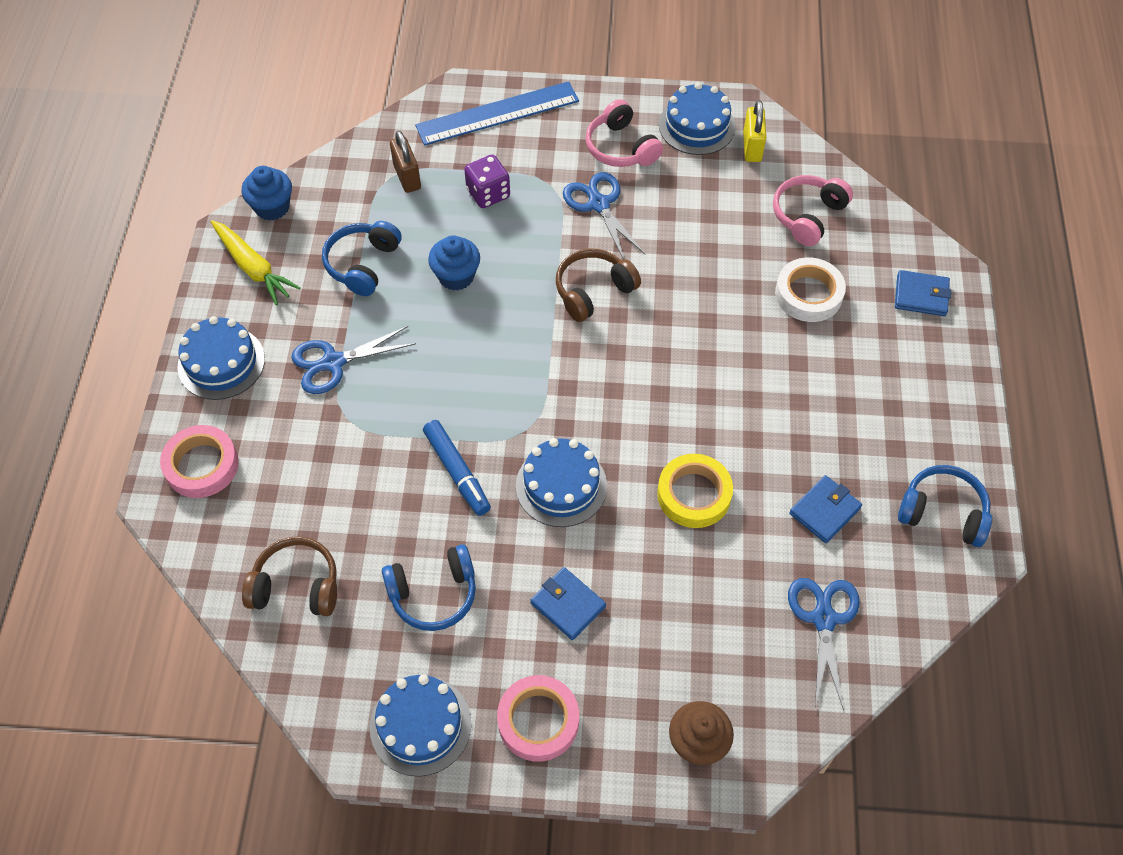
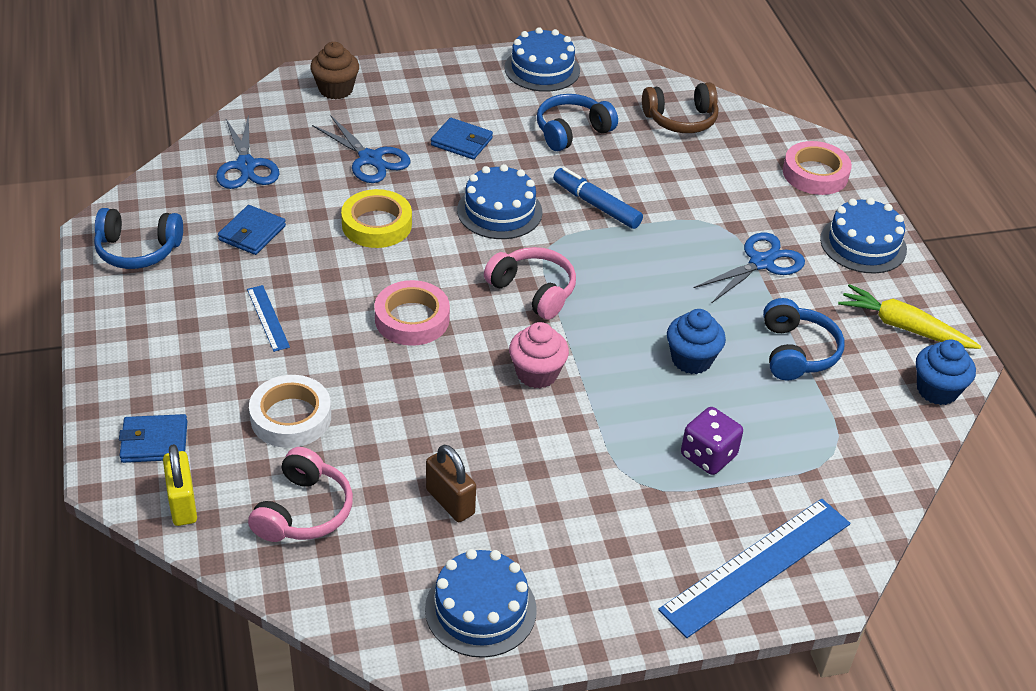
camera: 160 degrees right, 15 degrees down
brown padlock [390,131,421,193] -> brown padlock moved to [426,445,476,522]
pink tape [497,675,579,761] -> pink tape moved to [374,280,450,346]
brown headphones [556,249,641,322] -> pink cupcake [509,322,569,388]
blue scissors [563,172,645,260] -> blue scissors moved to [312,115,410,183]
pink headphones [586,99,663,167] -> pink headphones moved to [484,247,576,320]
yellow padlock [743,100,766,162] -> yellow padlock moved to [163,444,197,526]
none -> blue ruler [247,285,290,352]

